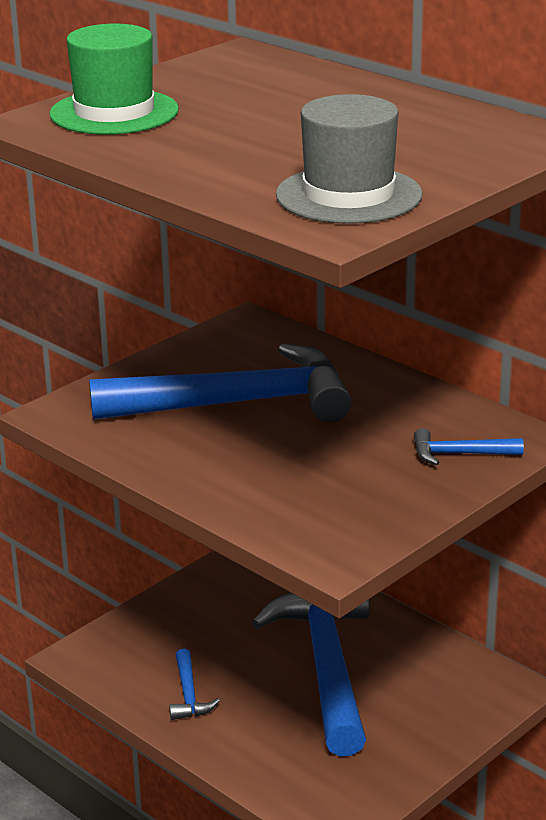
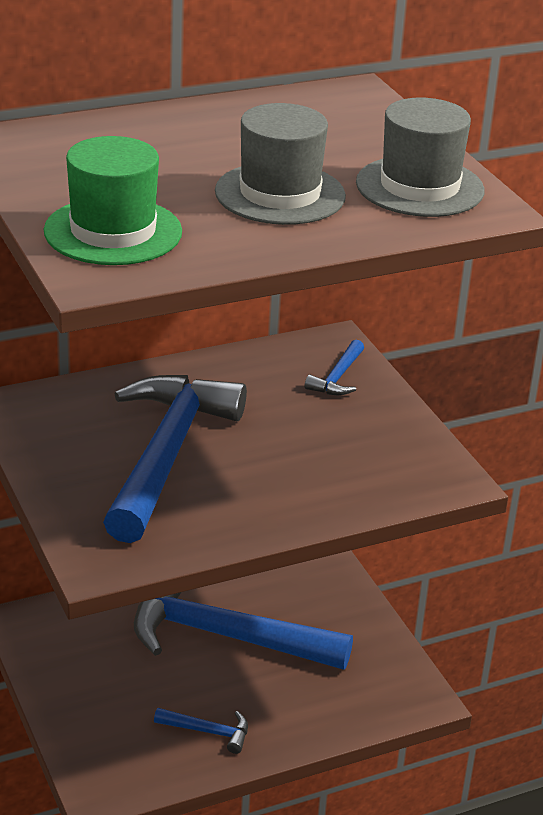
camera: 70 degrees left, 5 degrees up
none -> grey hat [215,103,346,225]

